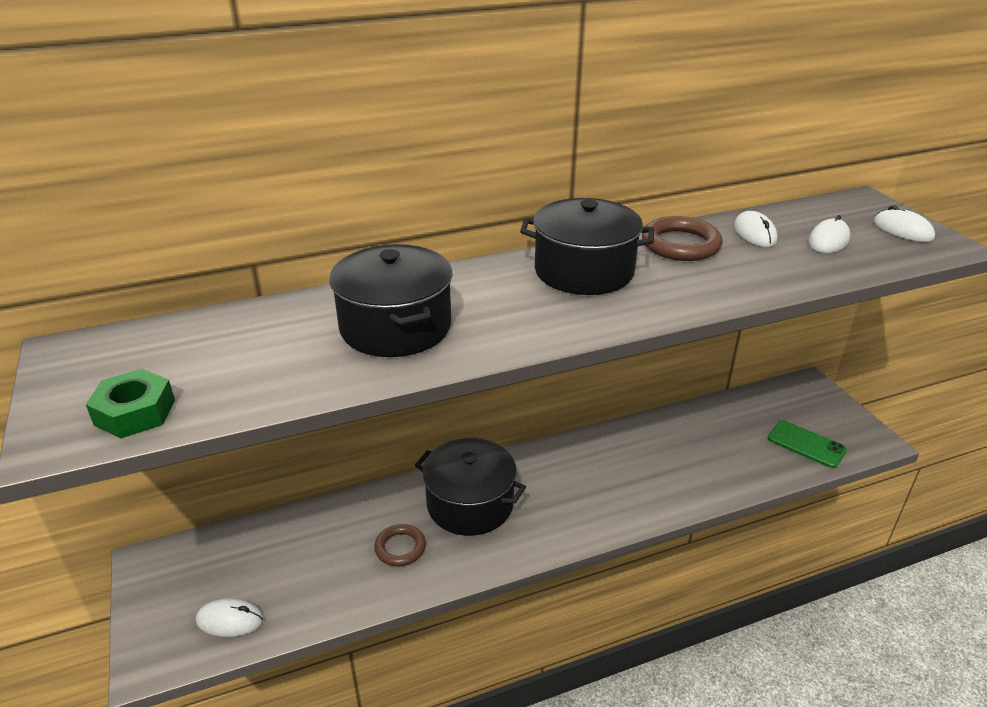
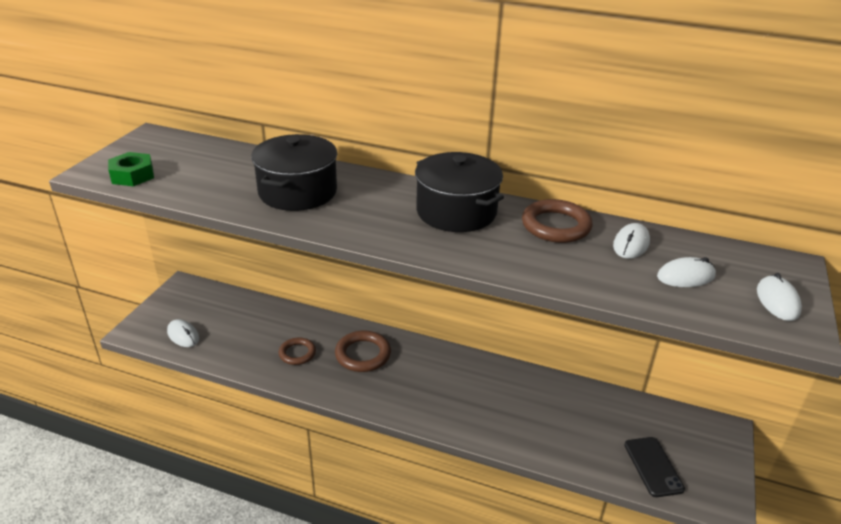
camera: 40 degrees right, 0 degrees up
black pot [415,438,526,536] -> brown ring [335,331,391,372]
green phone [768,420,847,468] -> black phone [624,437,685,497]

